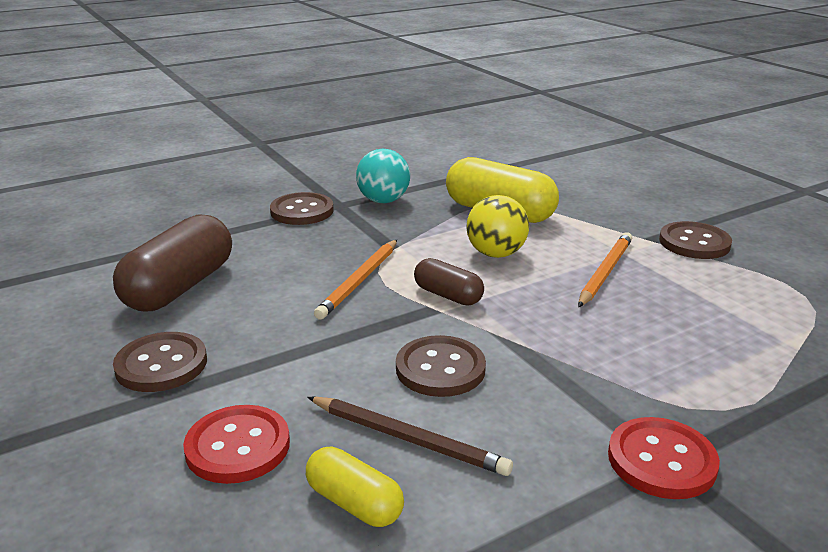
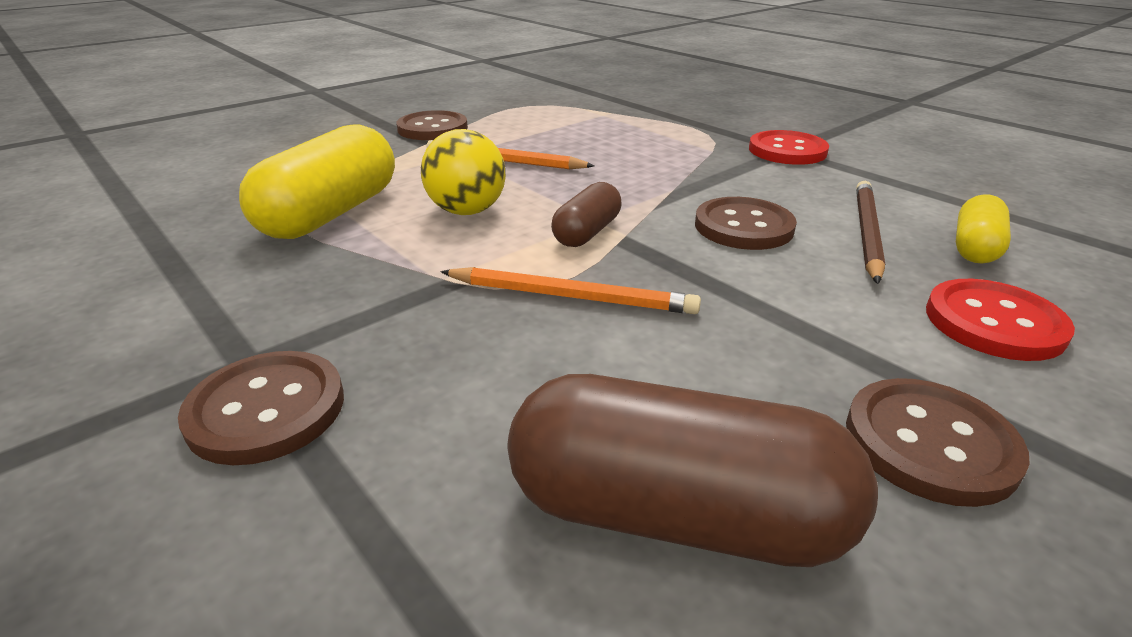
camera: 100 degrees left, 5 degrees up
turquoise ball [356,149,410,203] -> none

